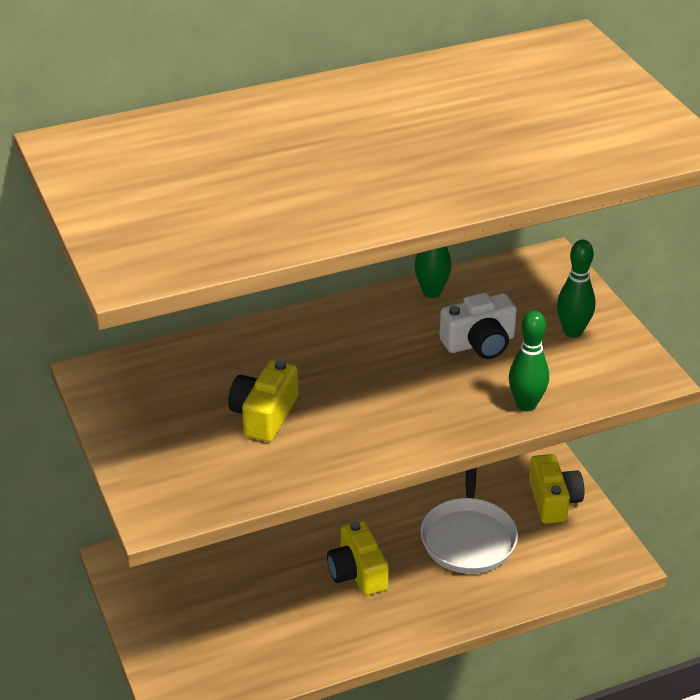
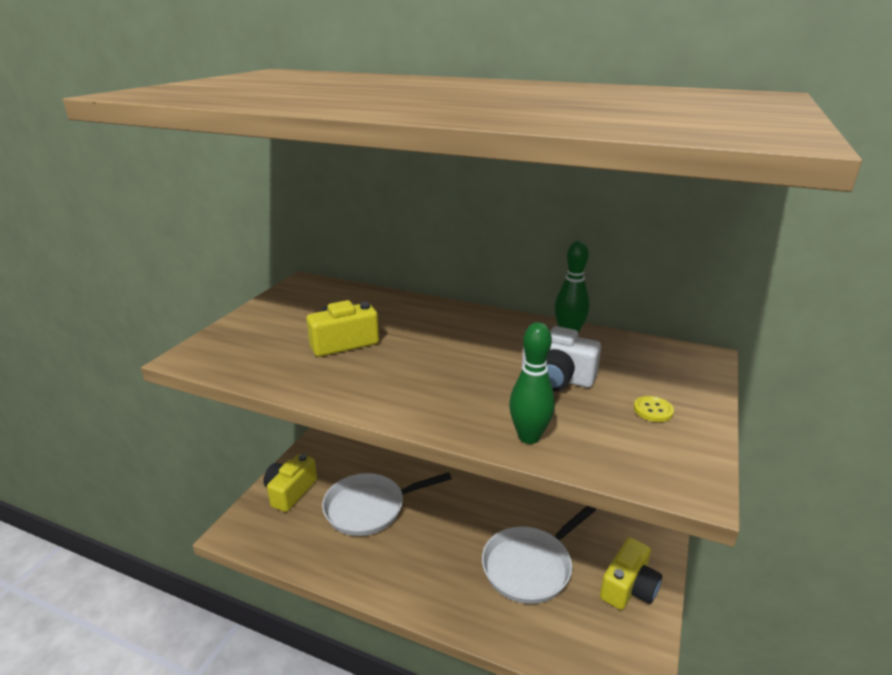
camera: 45 degrees right, 10 degrees down
yellow camera [327,521,389,596] -> yellow camera moved to [263,454,317,512]
green bowling pin [557,240,595,338] -> yellow button [634,396,674,422]
none -> white pan [322,472,452,536]

